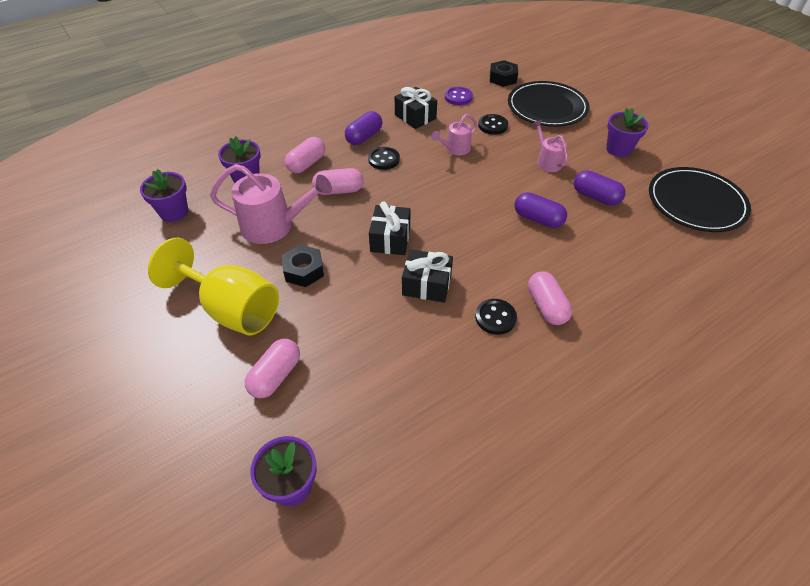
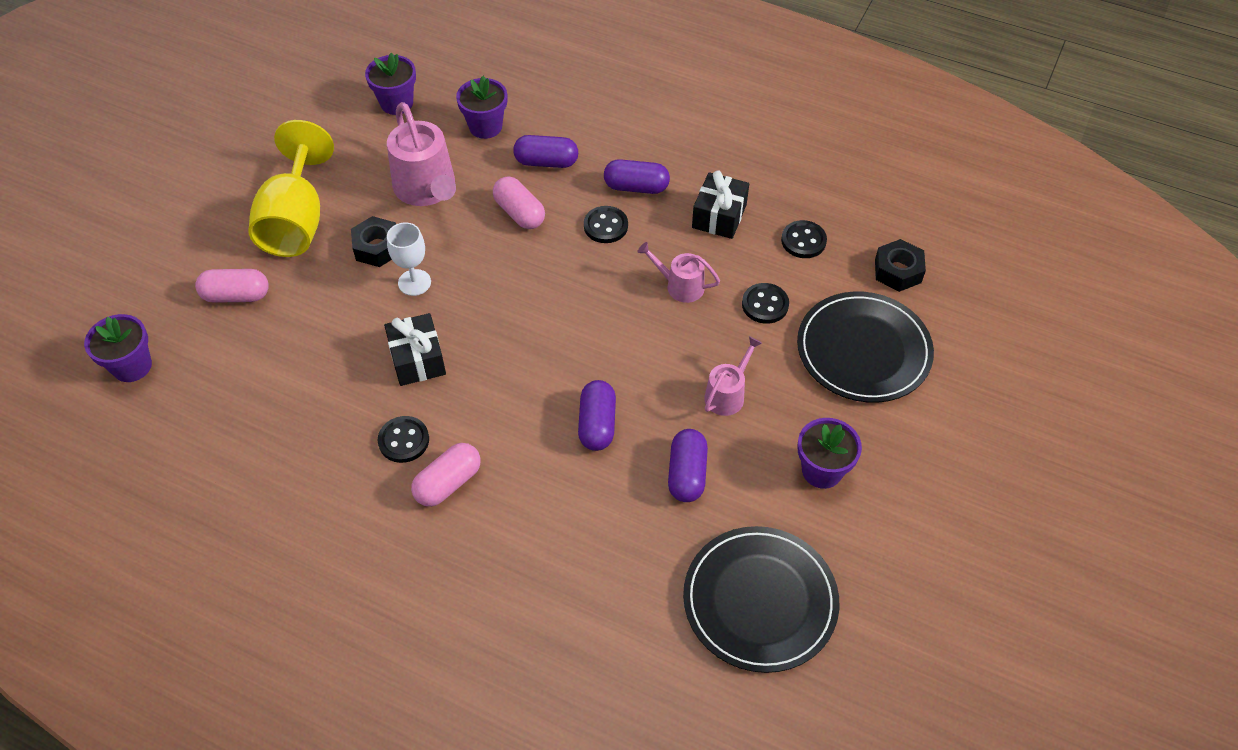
camera: 60 degrees right, 5 degrees up
pink capsule [285,137,325,173] -> purple capsule [513,135,578,168]
black gift [369,201,410,255] -> none
purple button [445,87,473,105] -> black button [781,220,827,258]
none -> white goblet [387,222,431,296]

